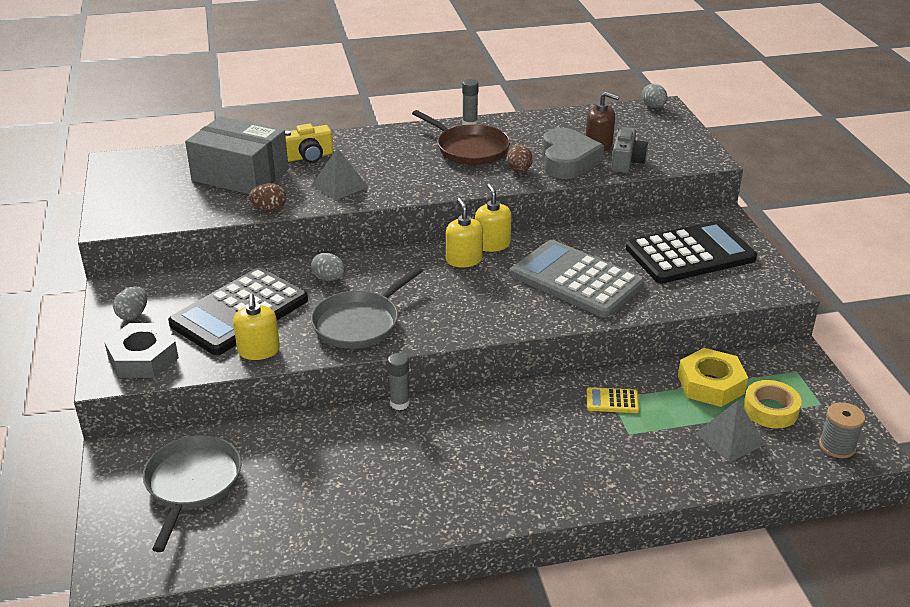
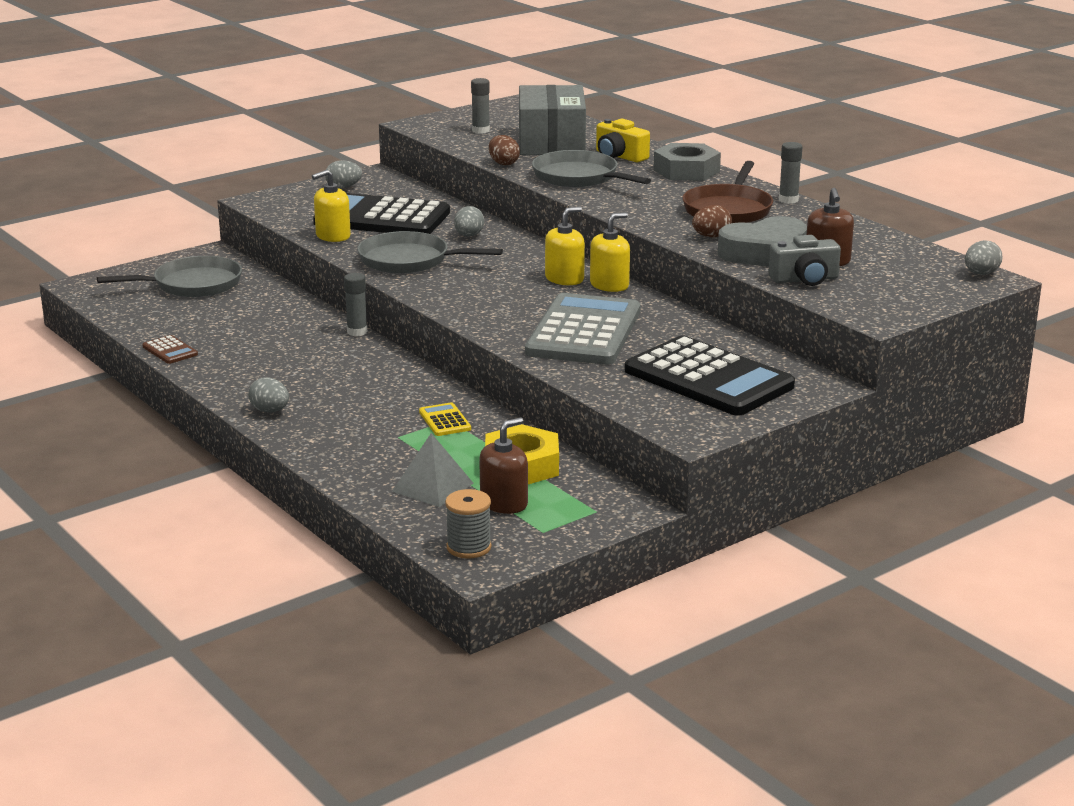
camera: 65 degrees right, 10 degrees down
grey nut [104,323,179,378] -> grey nut moved to [654,143,721,181]
grey pyramid [312,148,368,200] -> grey pan [532,150,651,187]
yellow tape [743,380,802,428] -> brown soap dispenser [479,417,528,514]
none -> brown calculator [142,335,198,364]
none -> grey egg [248,377,289,412]
none -> grey glue stick [471,78,490,134]

